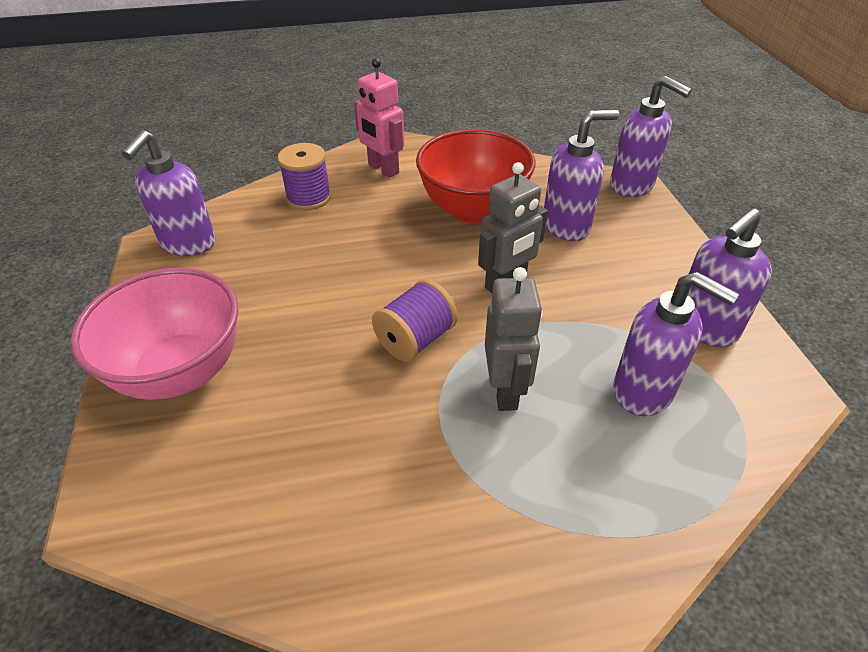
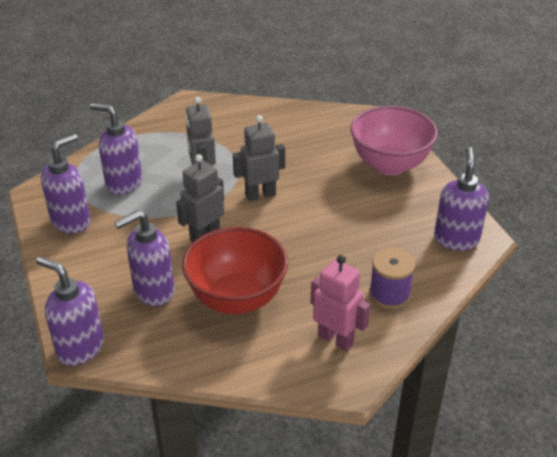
camera: 170 degrees right, 5 degrees down
purple spool [372,279,458,362] -> grey robot [233,115,285,201]

